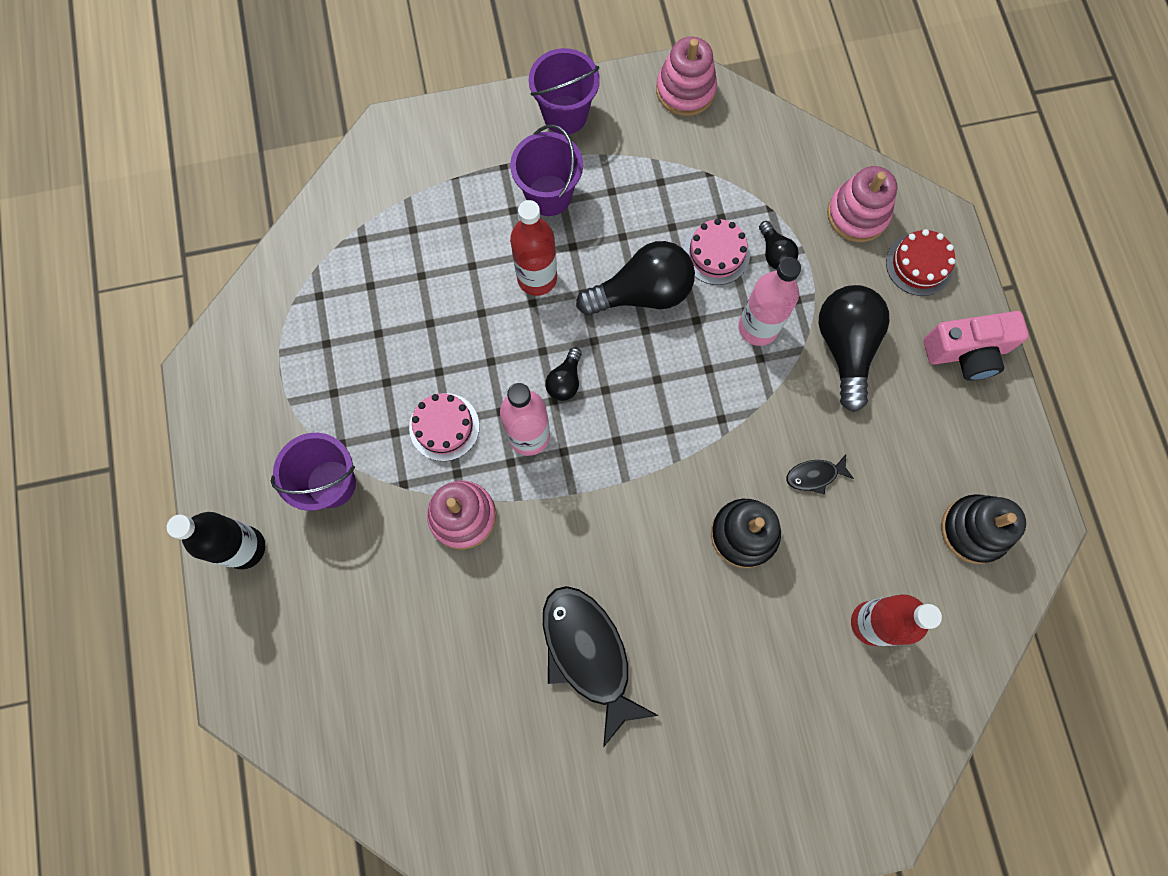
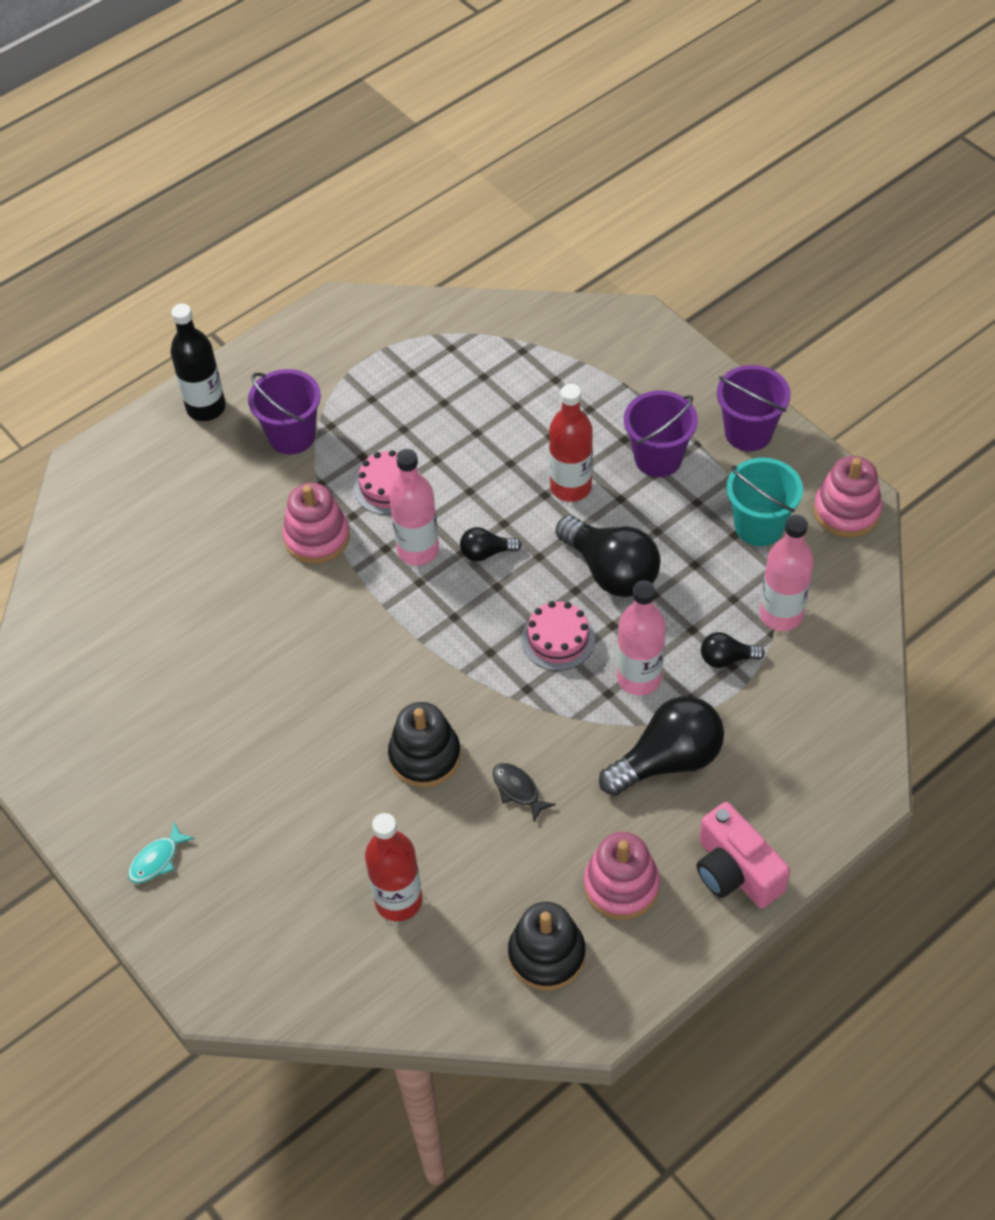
camera: 65 degrees right, 20 degrees down
black fish [543,586,659,747] -> none
pink cake [684,218,750,285] -> pink cake moved to [521,601,595,671]
black light bulb [759,221,799,269] -> black light bulb turned 45 degrees clockwise [701,632,765,668]
pink stacking toy [827,166,897,242] -> pink stacking toy moved to [584,832,660,920]
red cake [886,229,955,296] -> none
none -> turquoise fish [128,822,194,883]
none -> turquoise bucket [726,458,803,546]
none -> pink bottle [759,515,814,631]

